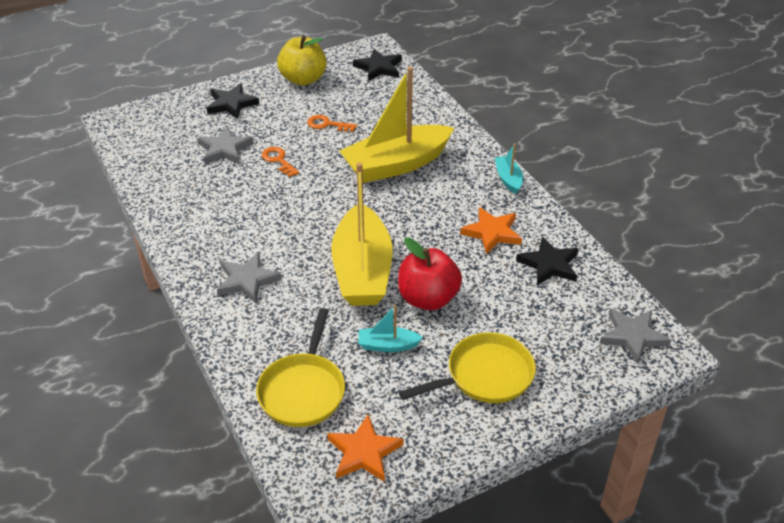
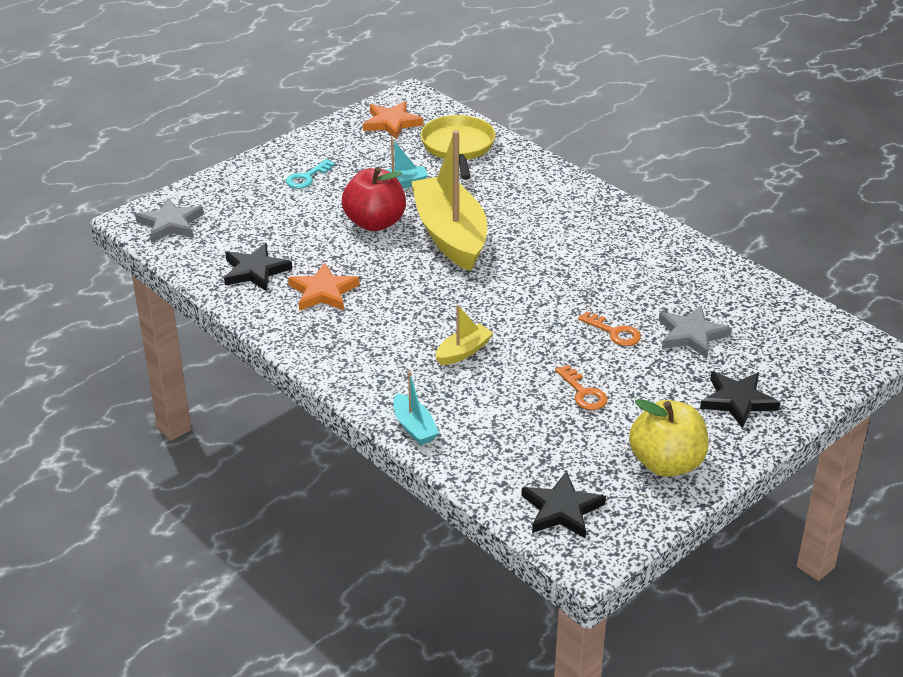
camera: 165 degrees right, 5 degrees down
grey star [217,252,282,304] -> none
orange key [307,115,357,132] -> orange key turned 60 degrees clockwise [555,365,607,410]
yellow boat [340,67,454,183] -> yellow boat [435,305,493,365], size x0.44
yellow pan [399,332,536,403] -> turquoise key [286,159,335,189]
turquoise boat [495,144,523,194] -> turquoise boat moved to [393,371,439,445]

